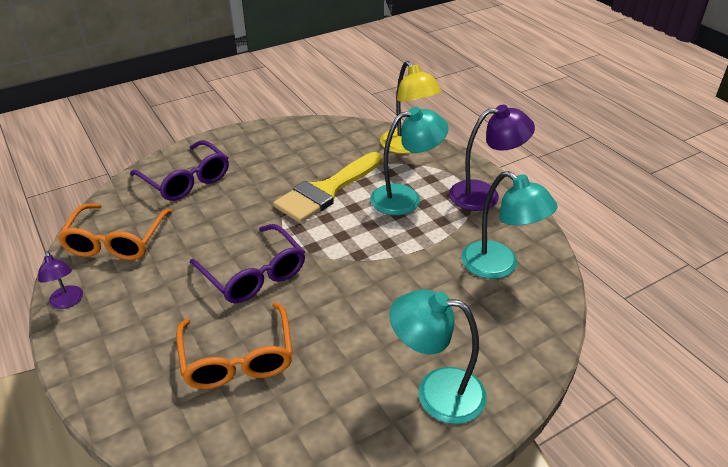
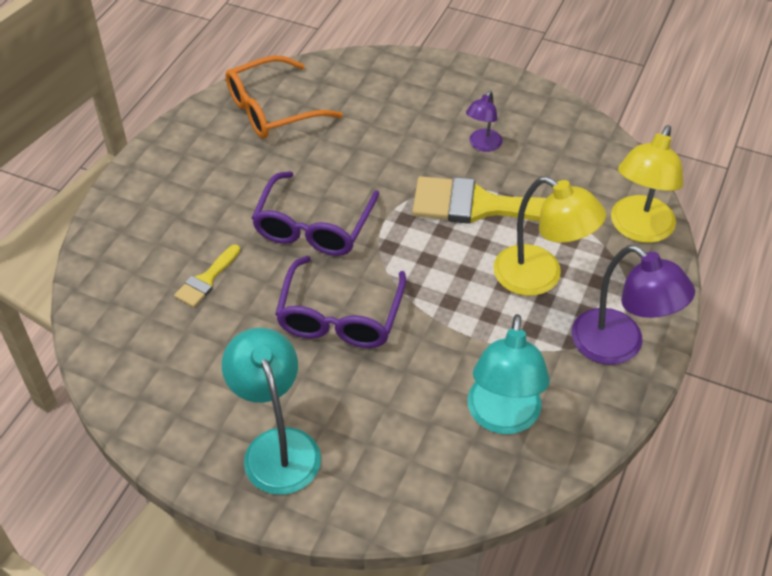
camera: 55 degrees right, 10 degrees up
purple lamp [38,251,83,309] -> purple lamp moved to [466,91,502,152]
purple glasses [130,140,229,201] -> purple glasses moved to [275,256,406,348]
orange glasses [176,303,293,389] -> yellow brush [174,245,240,307]
turquoise lamp [370,107,449,215] -> yellow lamp [493,176,606,296]

